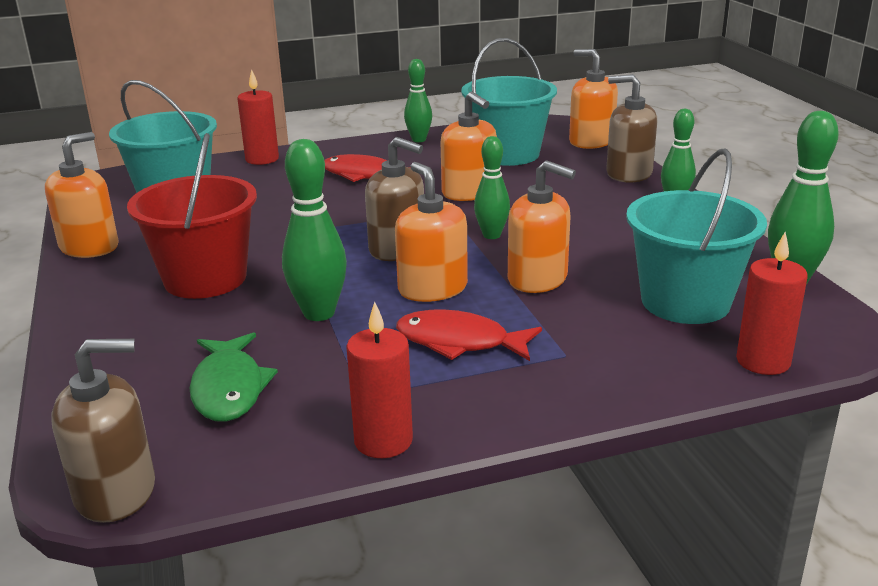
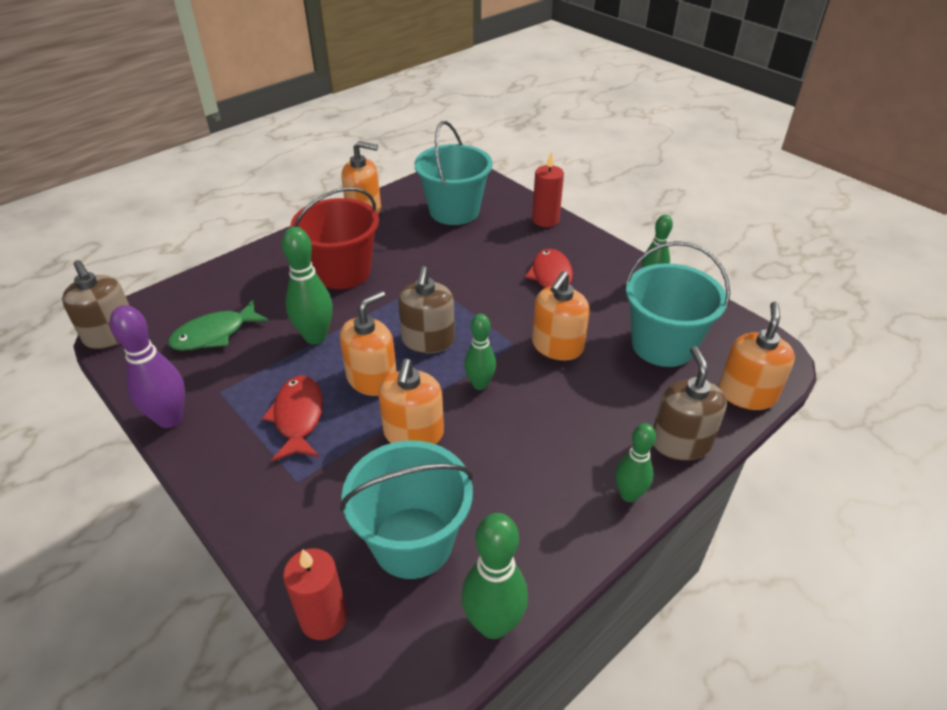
camera: 65 degrees right, 15 degrees up
red candle [346,302,413,458] -> purple bowling pin [110,305,185,428]

